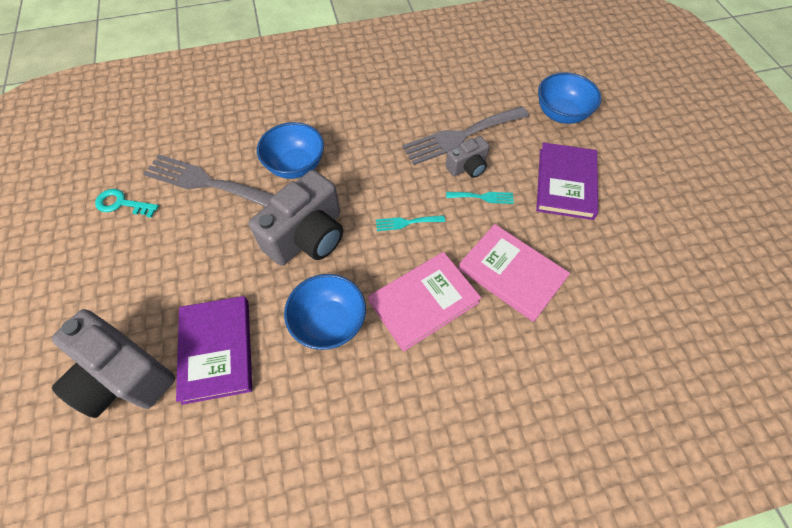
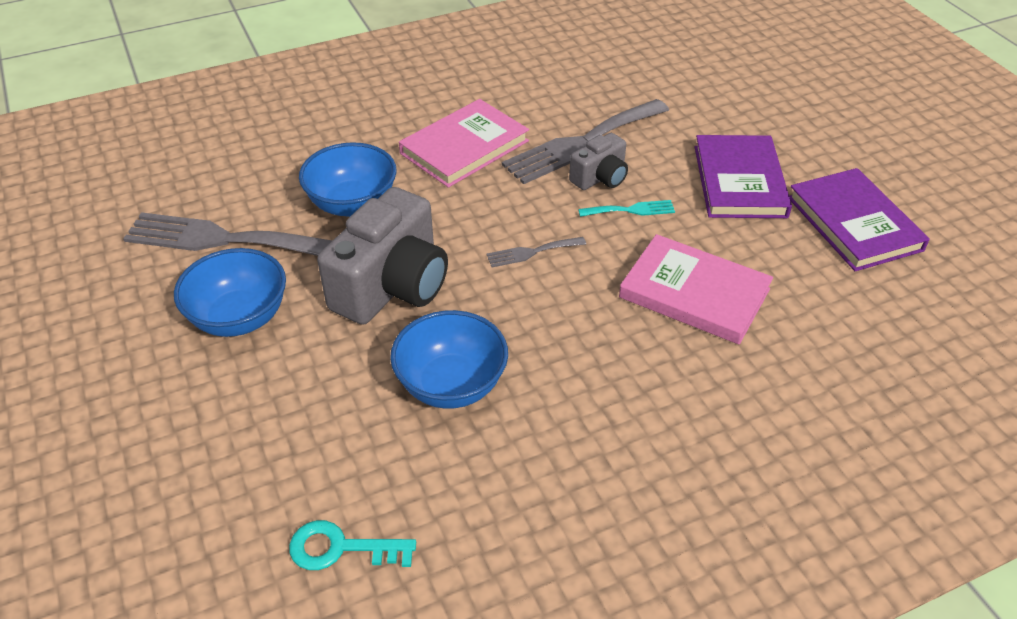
camera: 10 degrees left, 15 degrees down
grey camera [52,309,175,418] -> none
turquoise key [95,189,159,218] -> turquoise key moved to [289,520,416,570]
purple book [176,296,252,405] -> purple book moved to [789,168,930,271]
pink book [368,252,481,352] -> pink book moved to [399,99,529,188]
turquoise fork [376,215,445,231] -> grey fork [486,237,586,267]
blue bowl [538,72,601,124] -> blue bowl moved to [174,248,286,337]

